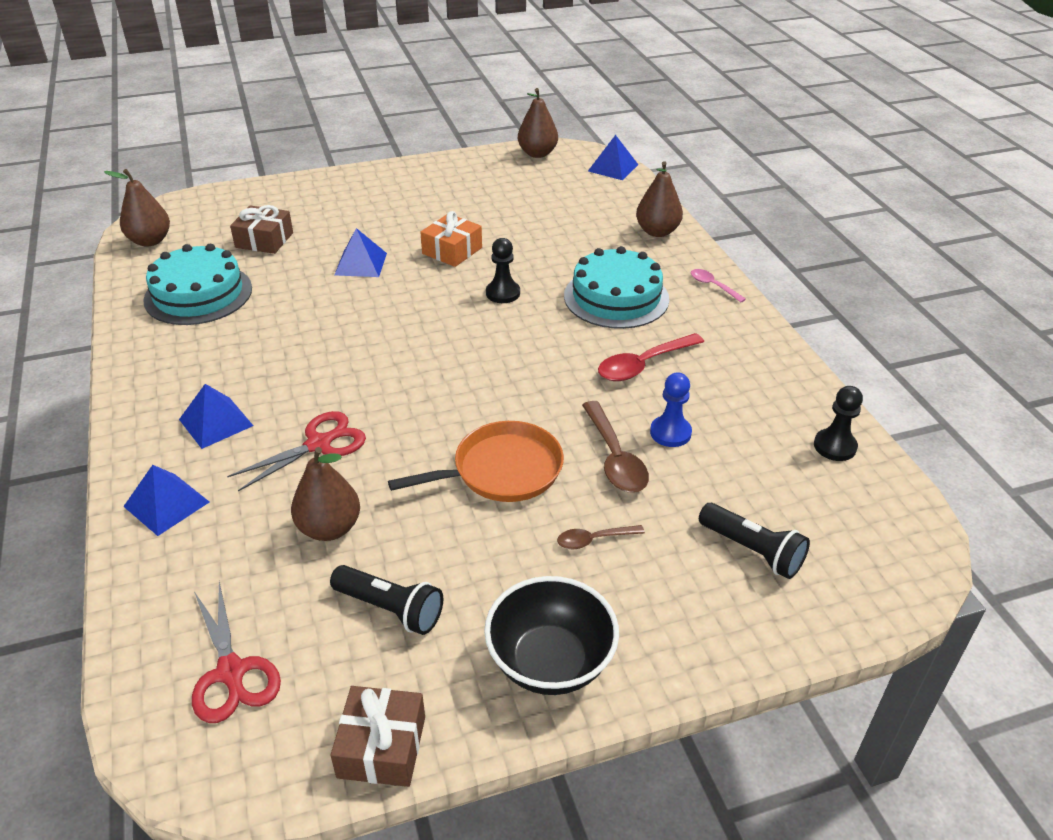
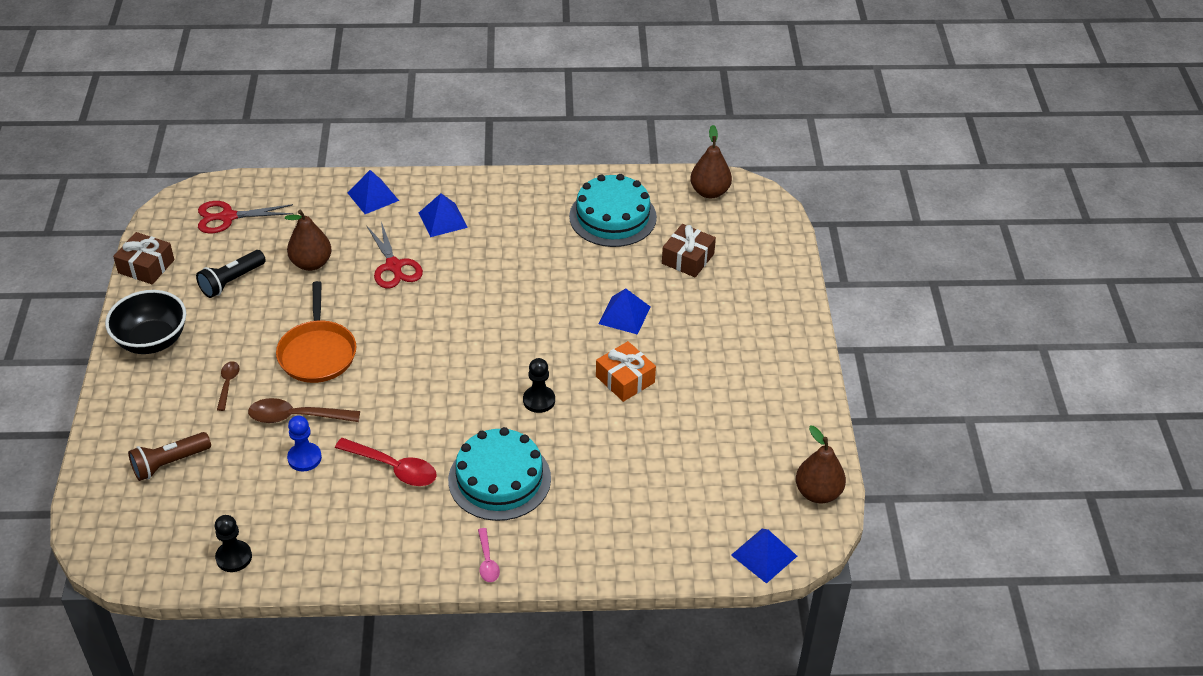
camera: 105 degrees right, 5 degrees up
red spoon [598,333,704,381] -> red spoon turned 135 degrees clockwise [335,438,437,486]
brown pear [636,161,683,237] -> none
pink spoon [691,269,746,302] -> pink spoon turned 105 degrees clockwise [478,528,500,582]
black flashlight [699,503,810,579] -> brown flashlight [128,432,211,481]

